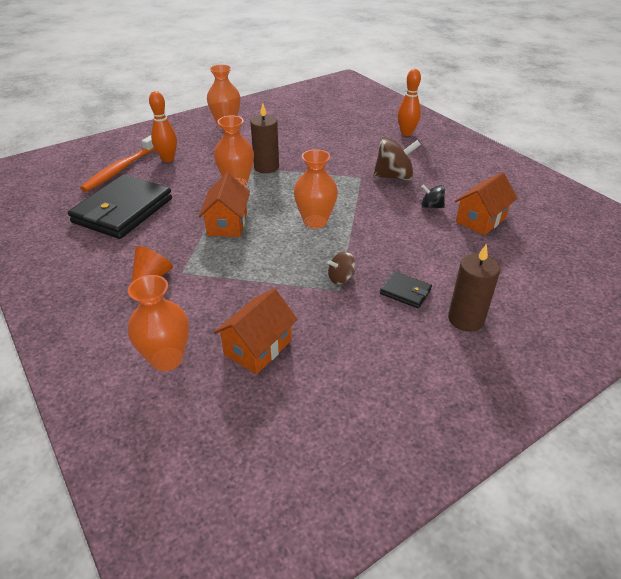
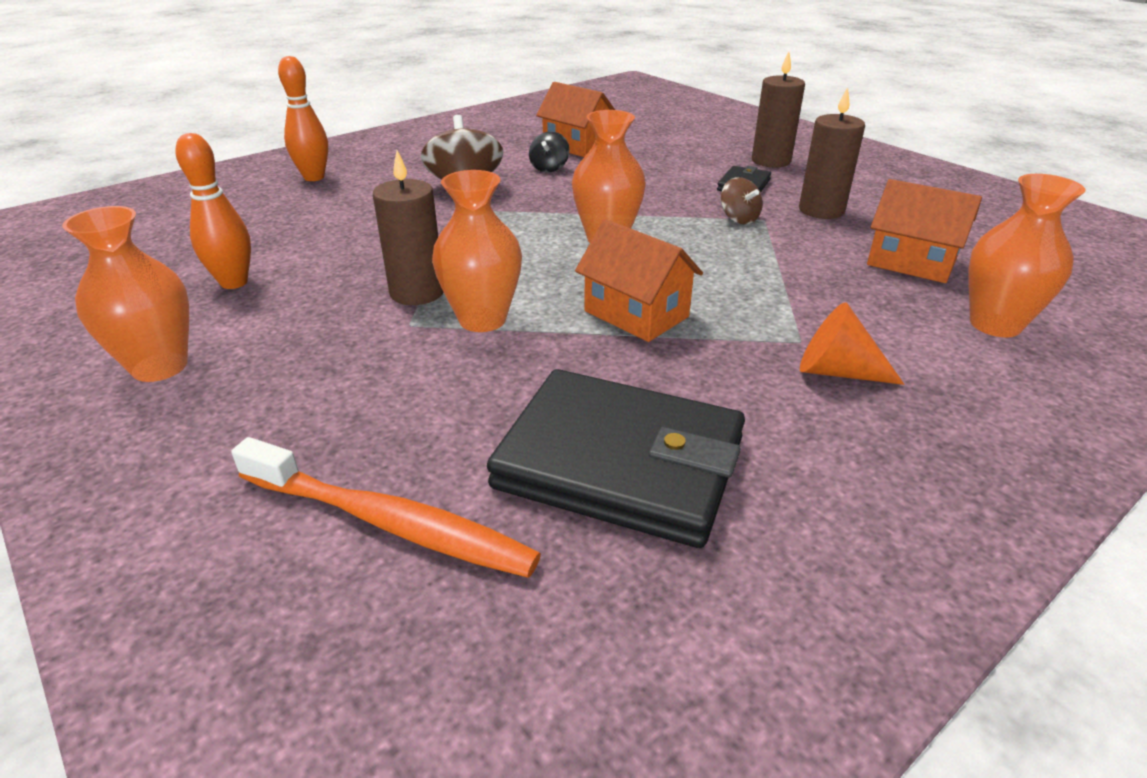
camera: 95 degrees left, 5 degrees down
orange bowling pin [149,91,177,162] -> orange bowling pin moved to [176,133,251,289]
orange house [199,173,250,237] -> orange house turned 45 degrees clockwise [575,219,703,342]
none -> brown candle [799,87,865,219]

